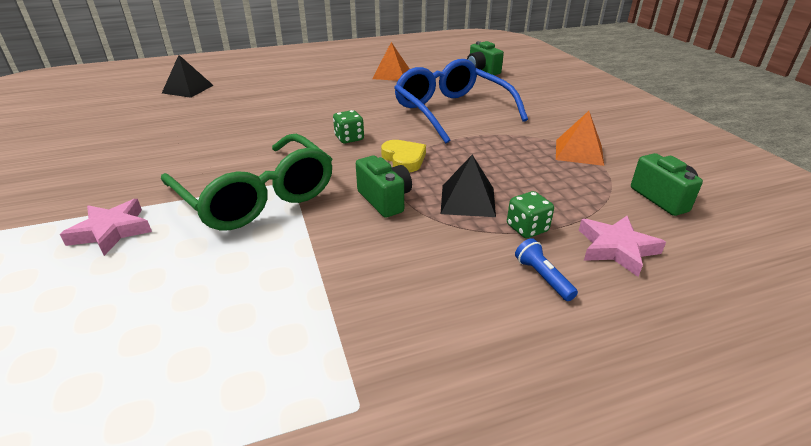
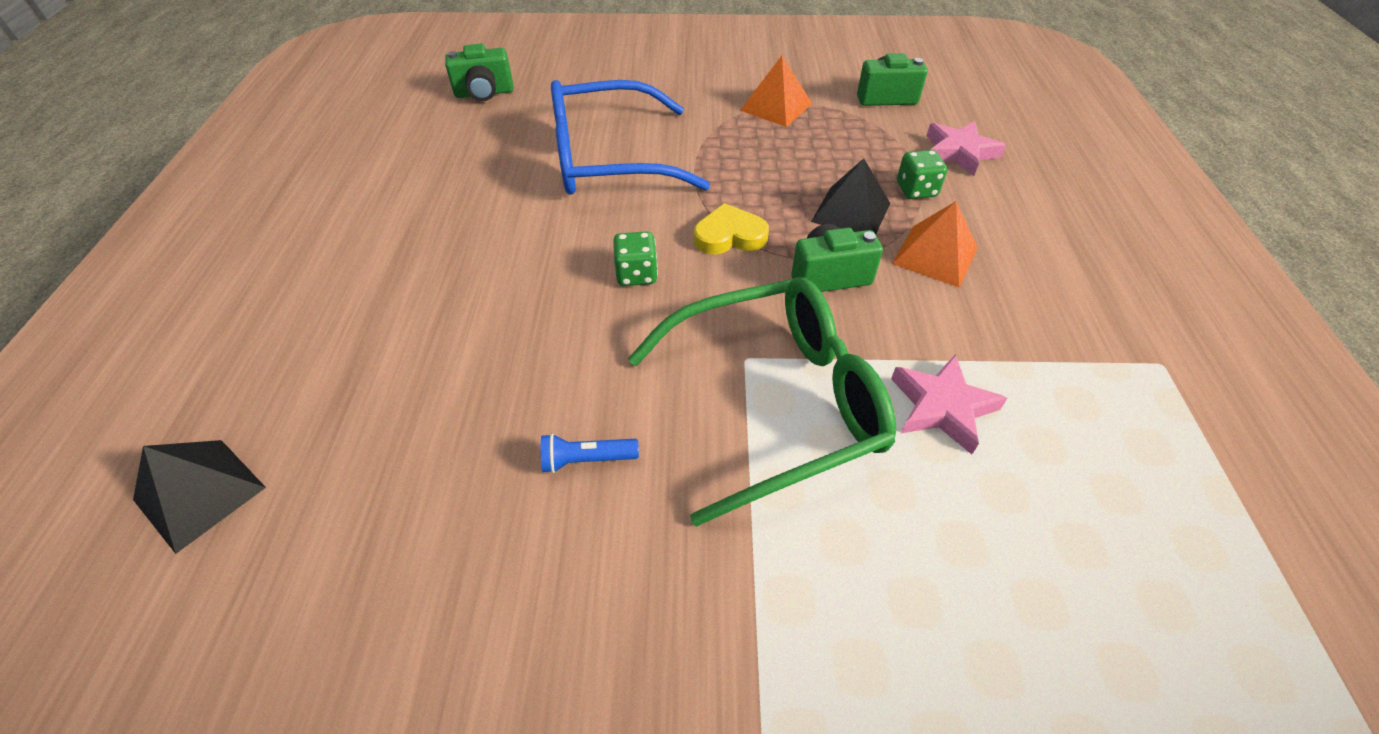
camera: 70 degrees left, 15 degrees up
pink star [60,199,152,256] -> pink star moved to [891,354,1007,455]
orange pyramid [372,42,409,81] -> orange pyramid moved to [892,201,978,288]
blue flashlight [515,238,578,301] -> blue flashlight moved to [541,434,639,473]

